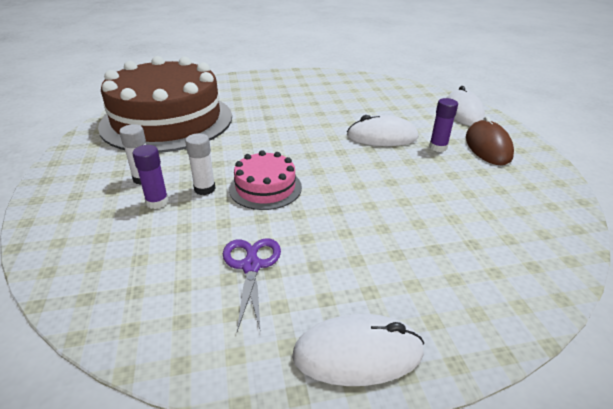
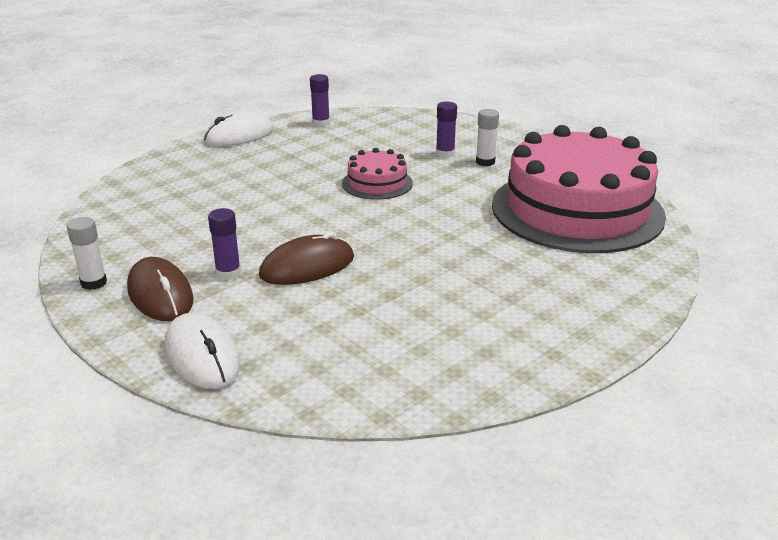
camera: 150 degrees right, 5 degrees down
brown cake [98,56,232,153] -> pink cake [492,125,666,253]
white glue stick [185,133,215,195] -> white glue stick moved to [67,217,107,290]
purple scissors [223,238,281,333] -> none
white mouse [347,115,418,146] -> brown mouse [259,232,354,285]
none -> purple glue stick [310,74,330,127]

